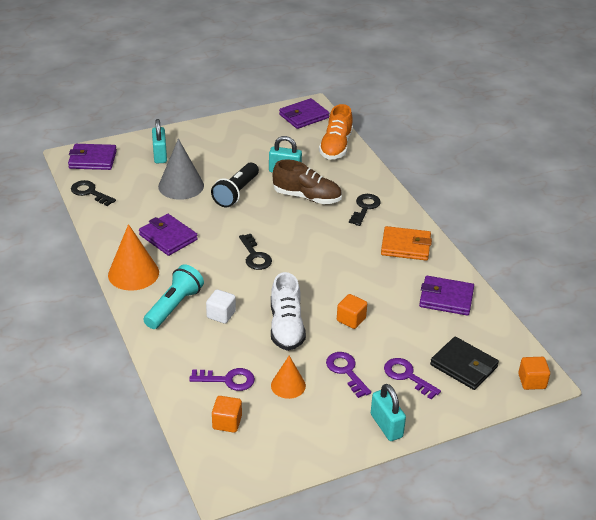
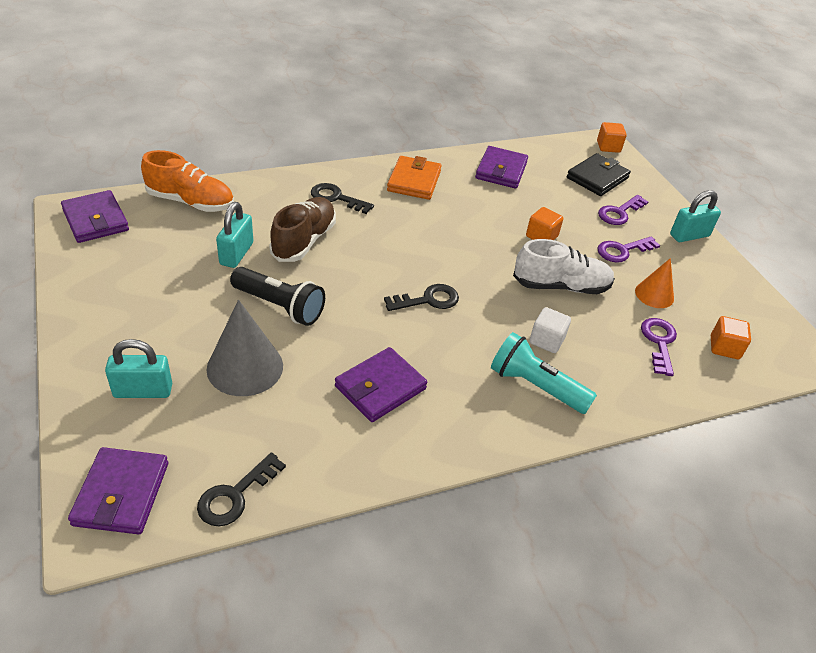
camera: 90 degrees left, 5 degrees up
orange cone [108,224,159,291] -> none

